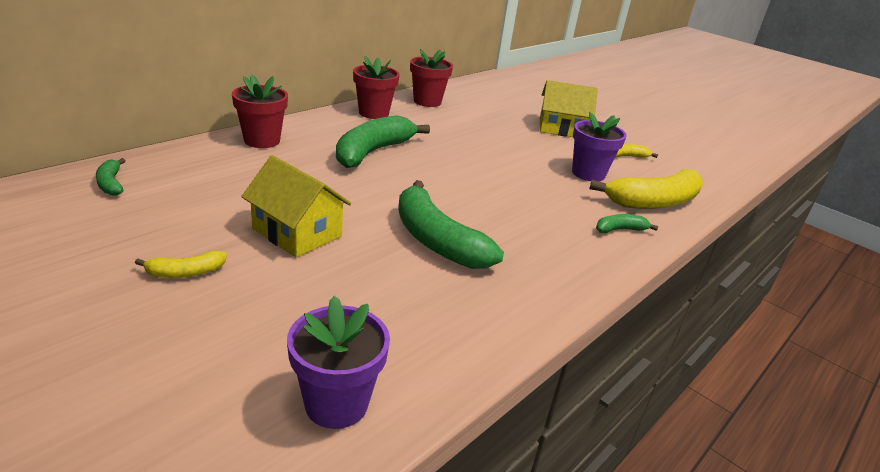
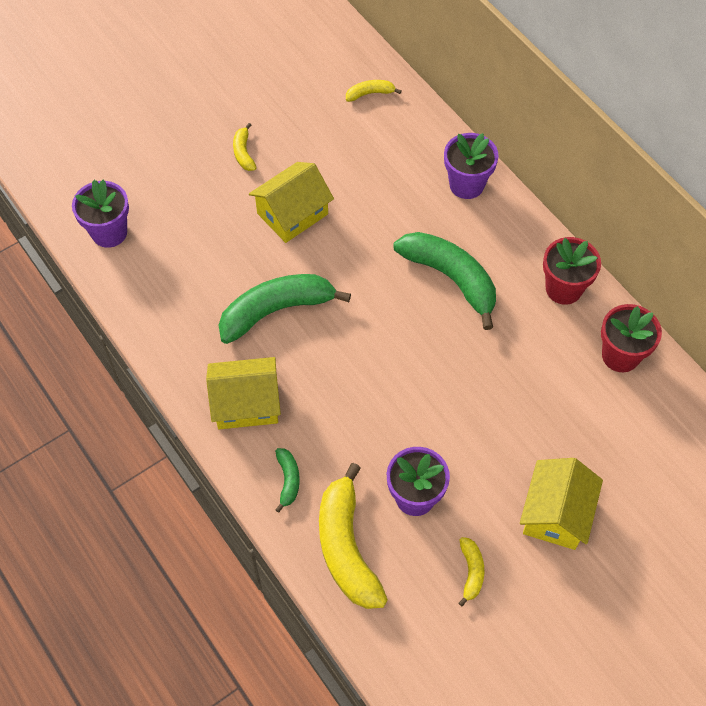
camera: 105 degrees right, 30 degrees up
green banana [96,158,126,196] -> yellow banana [346,80,402,102]
red flower pot [232,75,288,148] -> purple flower pot [444,133,499,199]
none -> yellow house [206,357,281,429]

